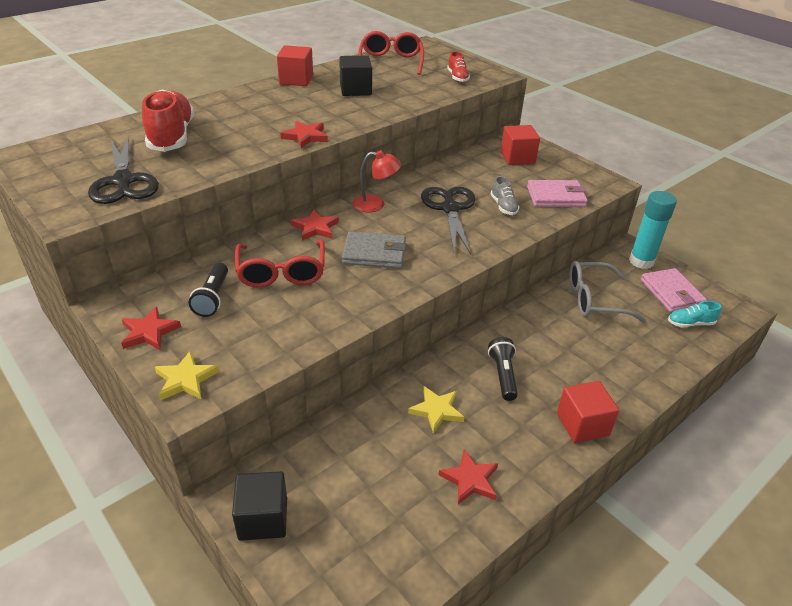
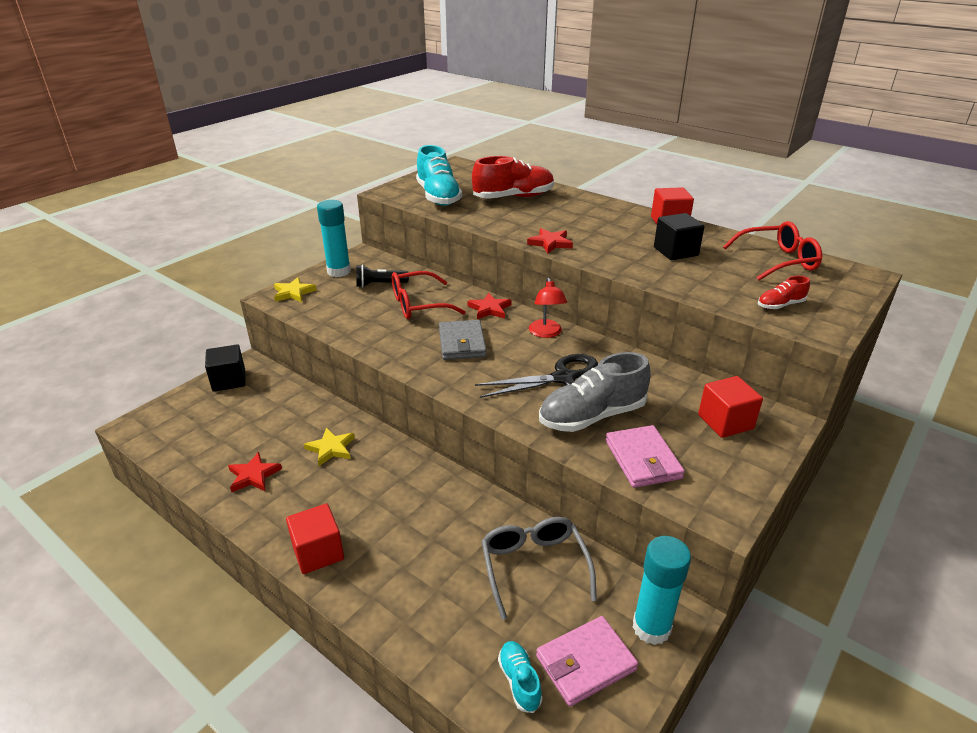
camera: 80 degrees right, 5 degrees down
black scissors [88,136,159,204] -> turquoise shoe [416,145,462,206]
red star [121,307,181,350] -> turquoise glue stick [317,200,351,277]
black flashlight [488,337,518,401] -> none
grey shoe [491,176,519,215] -> grey shoe [539,352,650,432], size x2.05

